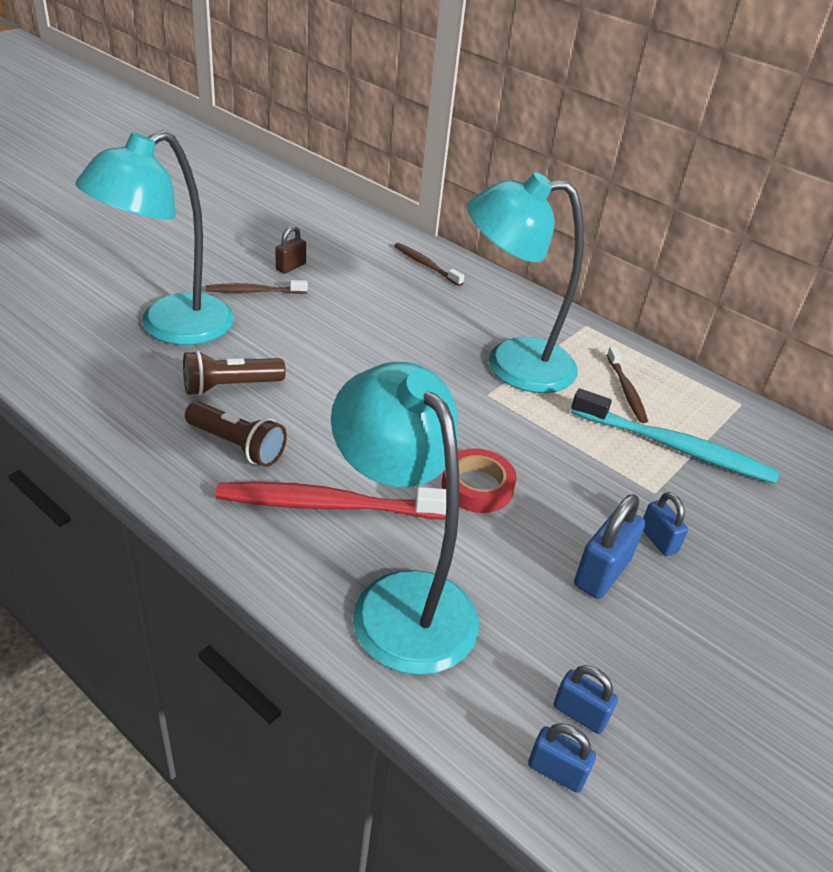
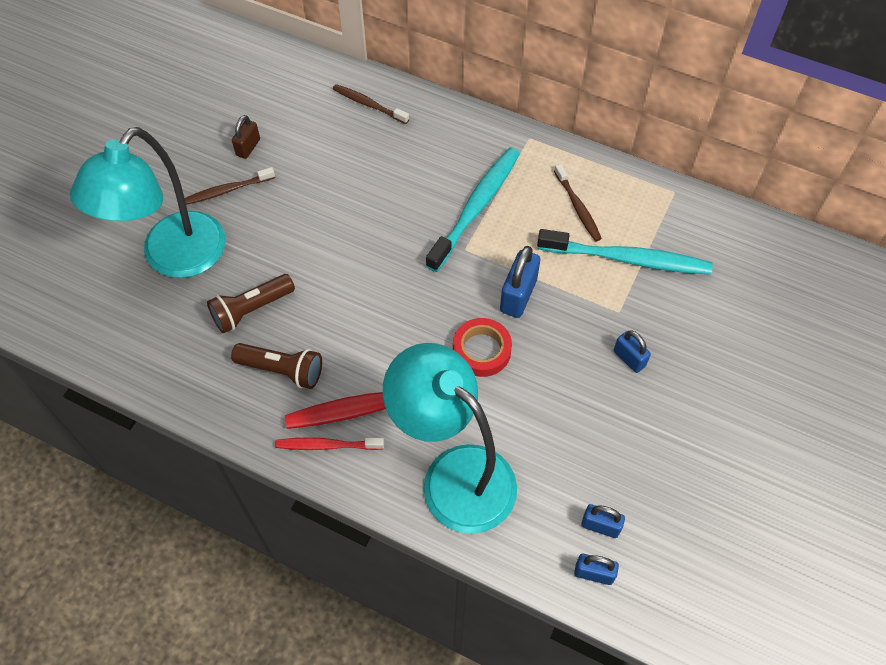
camera: 10 degrees left, 20 degrees up
turquoise lamp [467,172,584,393] -> turquoise toothbrush [426,147,520,272]
blue padlock [574,494,645,599] -> blue padlock moved to [500,246,540,318]
none -> red toothbrush [275,437,384,450]

